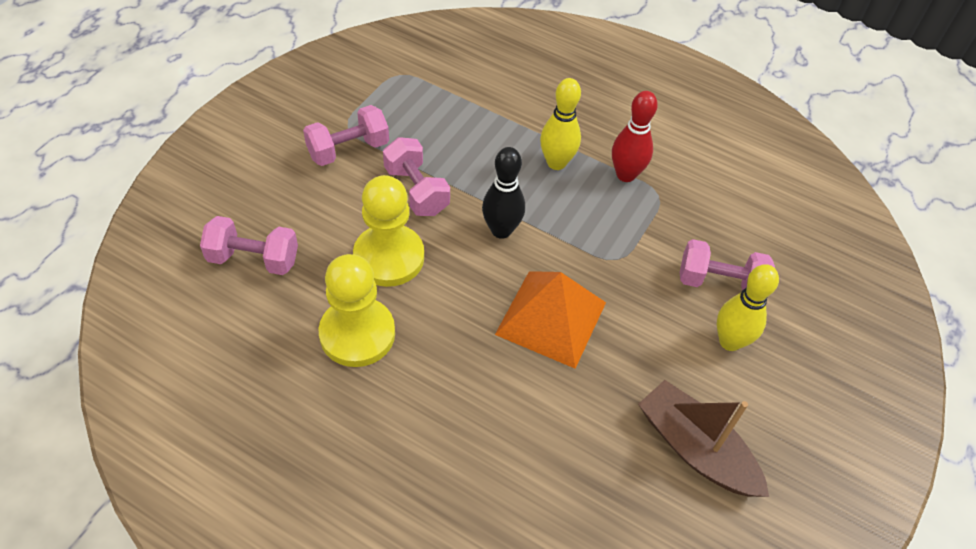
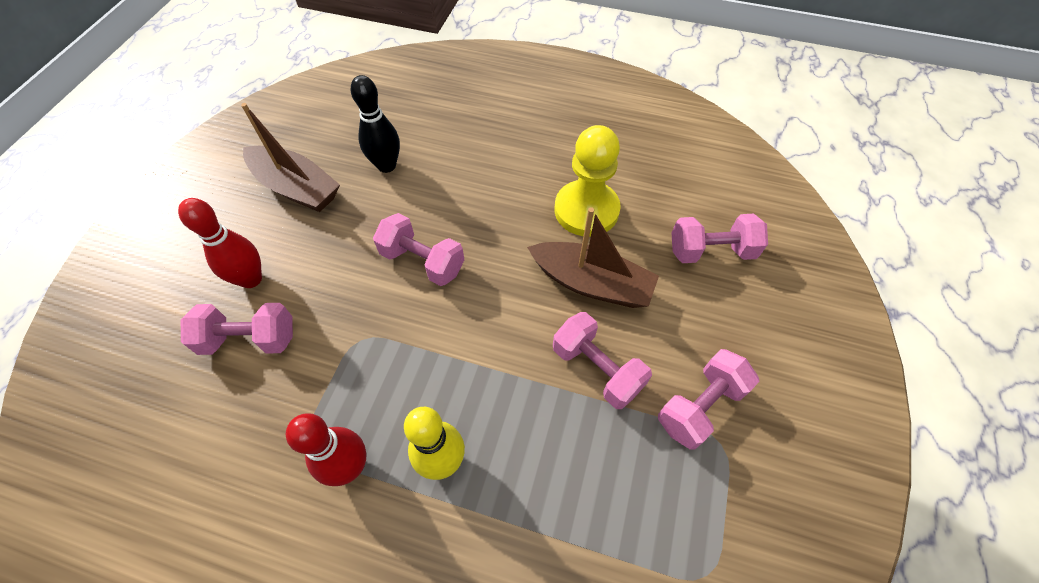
camera: 170 degrees right, 5 degrees up
yellow pawn [353,175,424,287] -> brown boat [527,207,659,308]
black bowling pin [482,147,525,239] -> black bowling pin moved to [351,75,400,173]
orange pyramid [495,271,606,369] -> pink dumbbell [373,213,464,286]
yellow bowling pin [717,264,779,351] -> red bowling pin [178,198,262,288]

